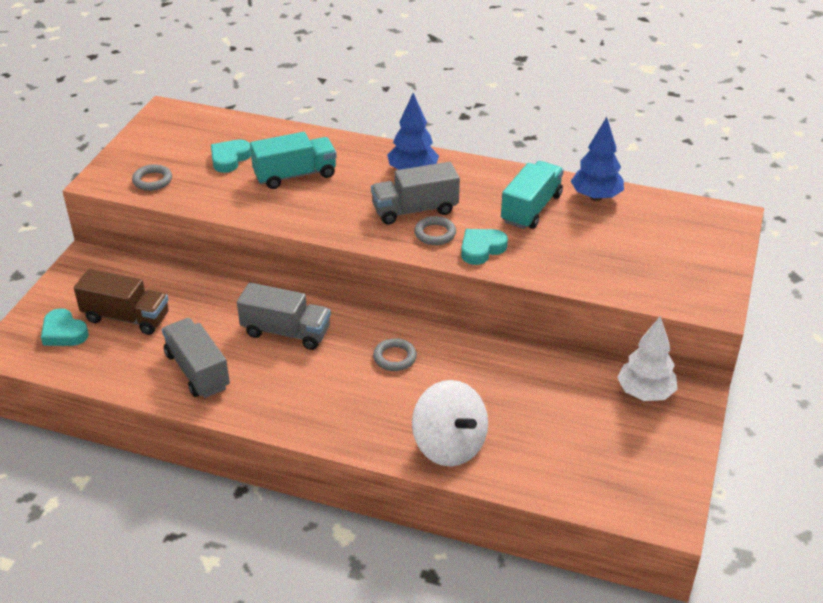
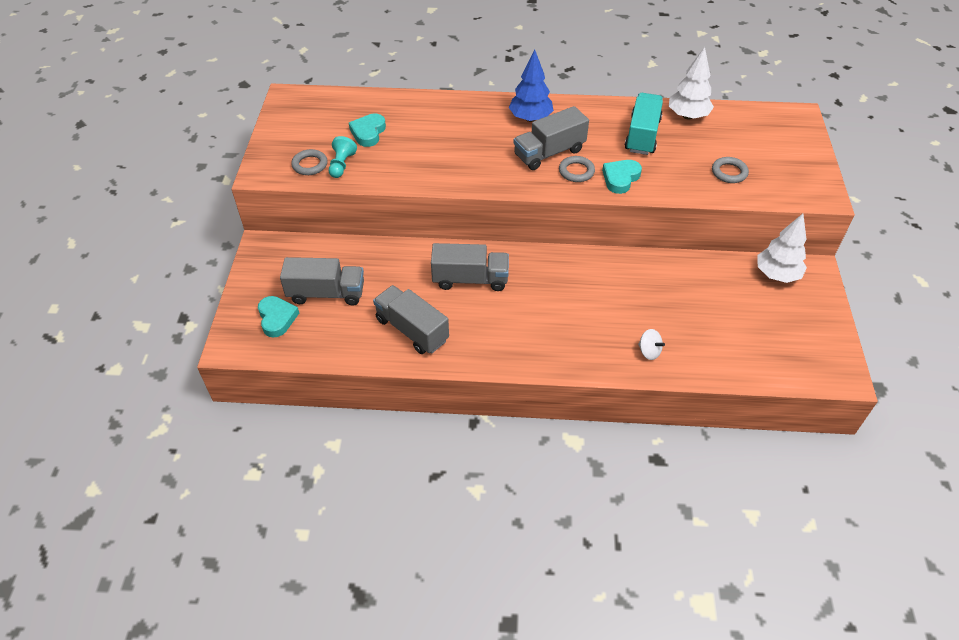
camera: 15 degrees left, 10 degrees up
turquoise heart [41,308,88,346] -> turquoise heart turned 135 degrees counterclockwise [258,296,299,338]
brown truck [74,269,169,335] -> grey truck [280,257,364,306]
turquoise truck [250,132,337,189] -> none
grey ring [373,338,417,371] -> grey ring moved to [712,157,749,183]
white spinning top [412,380,488,467] -> white spinning top [638,329,665,360], size x0.44
blue tree [571,117,624,201] -> white tree [669,47,714,120]
none -> turquoise pawn [329,136,357,178]

